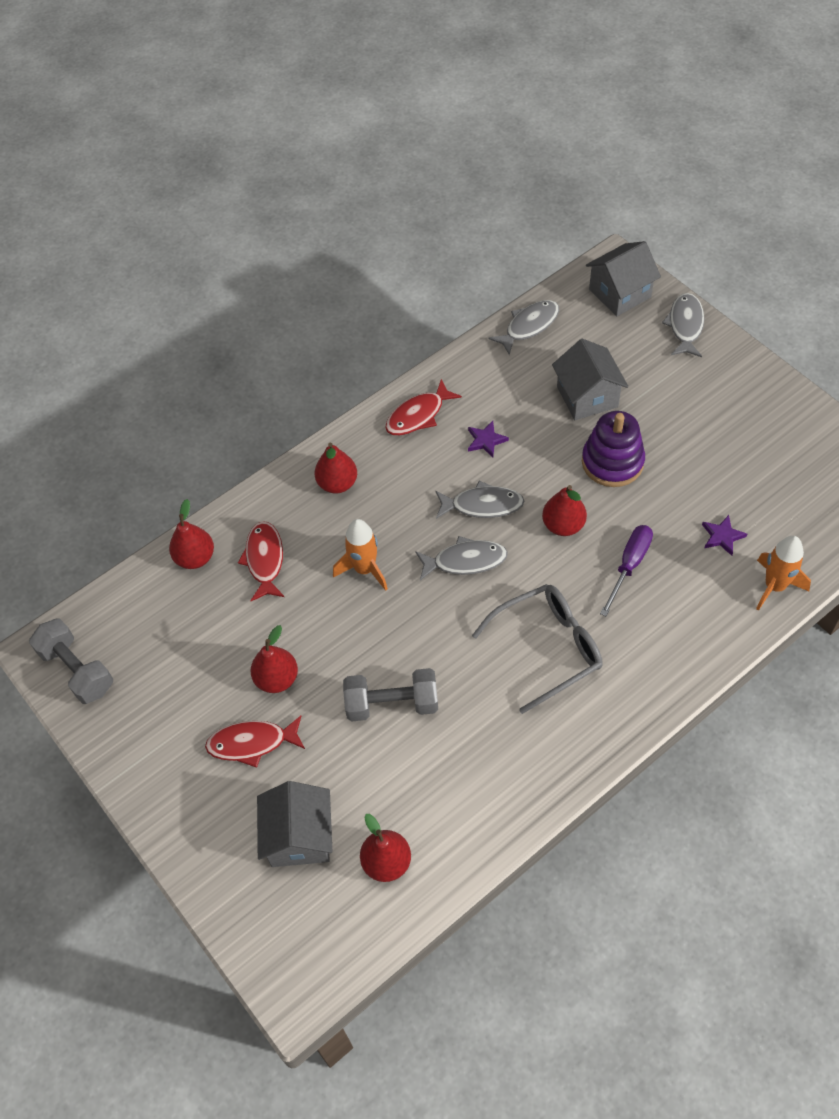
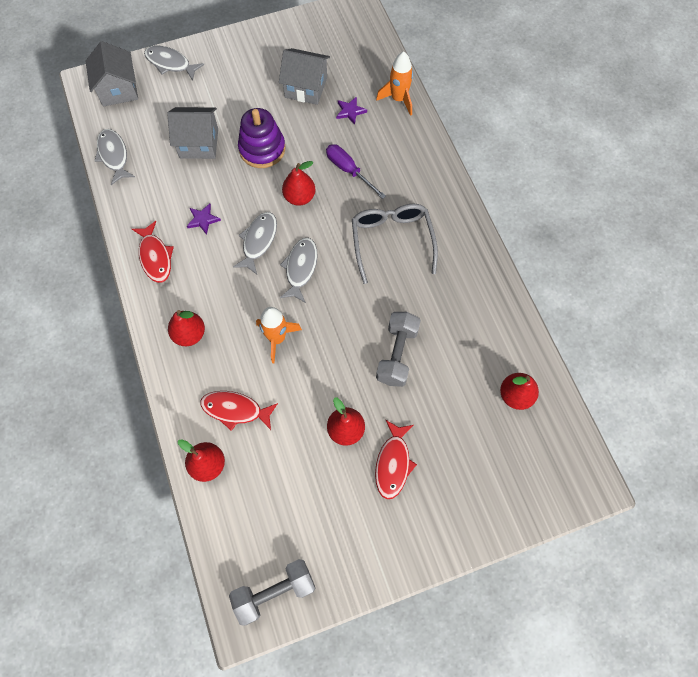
camera: 75 degrees left, 10 degrees up
grey house [257,781,333,867] -> grey house moved to [279,48,330,105]

